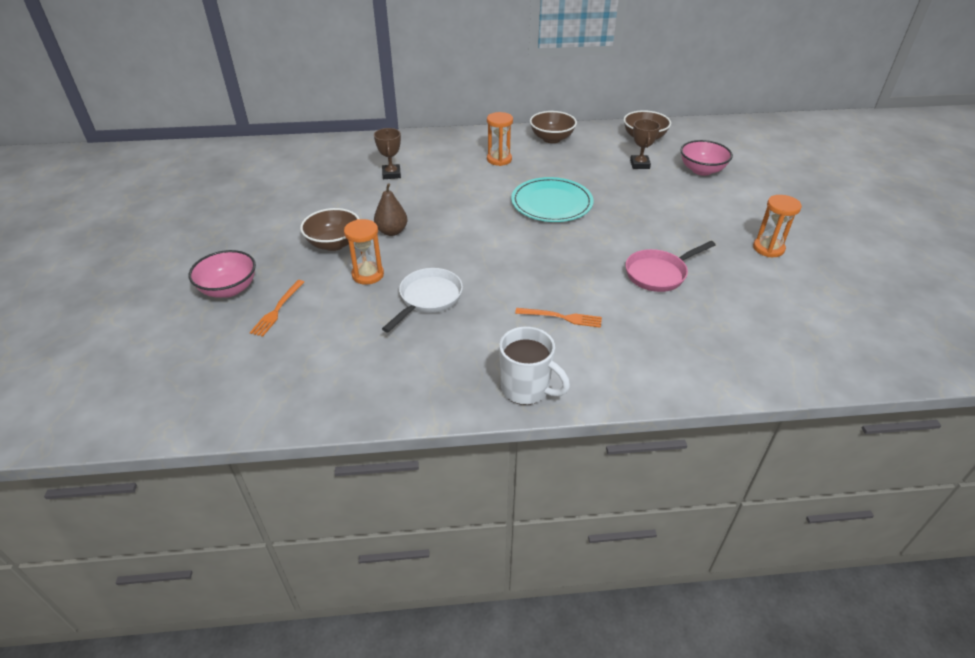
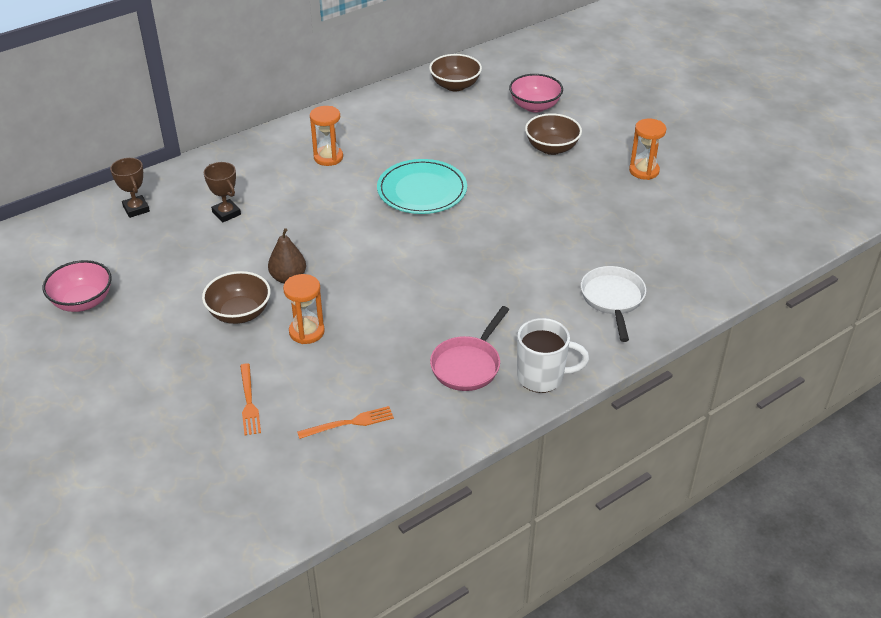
camera: 30 degrees left, 0 degrees up
pink bowl [189,250,256,298] -> pink bowl moved to [43,260,112,312]
white pan [382,268,463,333] -> white pan moved to [581,266,646,342]
orange fork [515,308,602,328] -> orange fork moved to [297,406,394,439]
brown bowl [530,111,577,143] -> brown bowl moved to [525,113,582,155]
pink pan [625,241,716,292] -> pink pan moved to [430,306,509,391]
brown trophy [630,119,660,169] -> brown trophy moved to [110,158,150,218]

